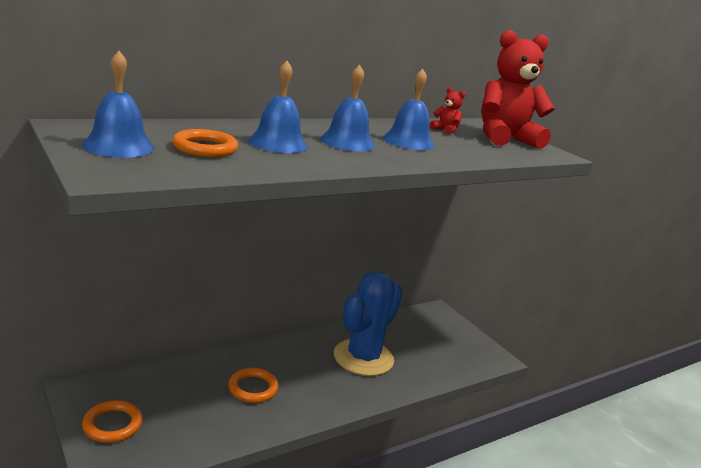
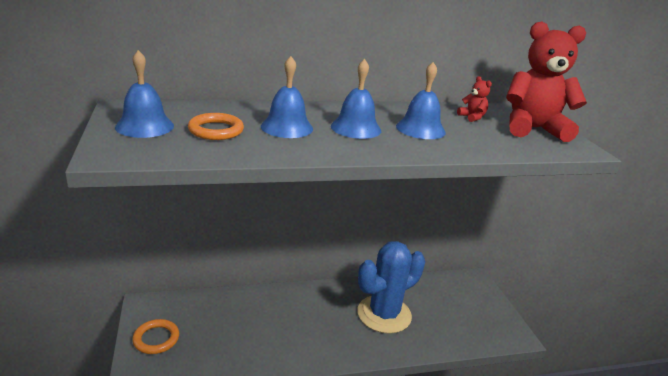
camera: 20 degrees right, 5 degrees up
orange ring [228,368,279,403] -> none

